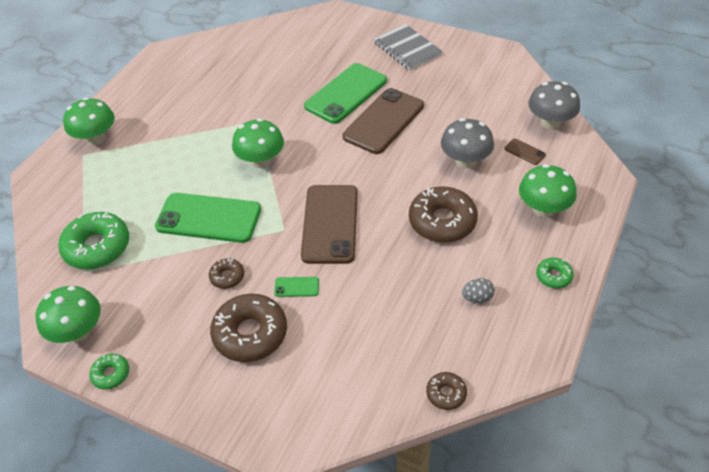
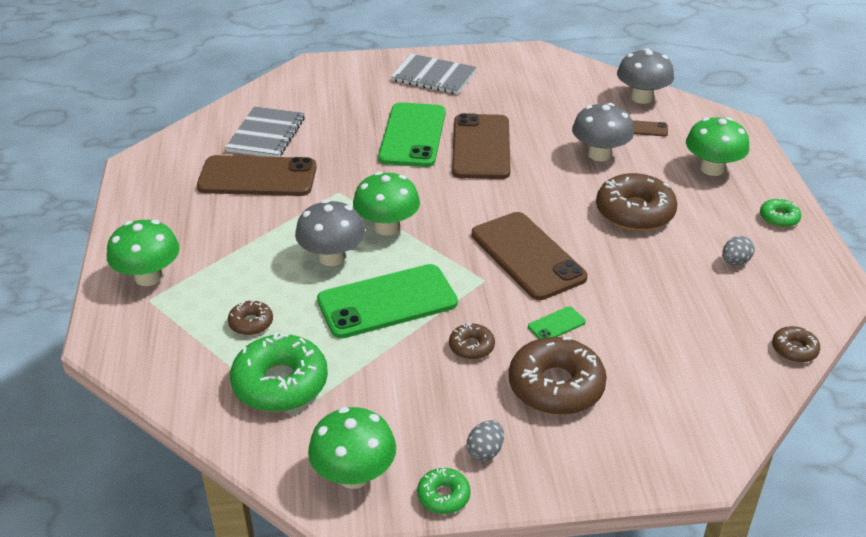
camera: 35 degrees left, 10 degrees down
none -> brown phone [197,155,317,196]
none -> grey notebook [225,106,305,157]
none -> brown donut [228,300,273,335]
none -> grey mushroom [295,200,365,266]
none -> grey egg [467,420,504,461]

